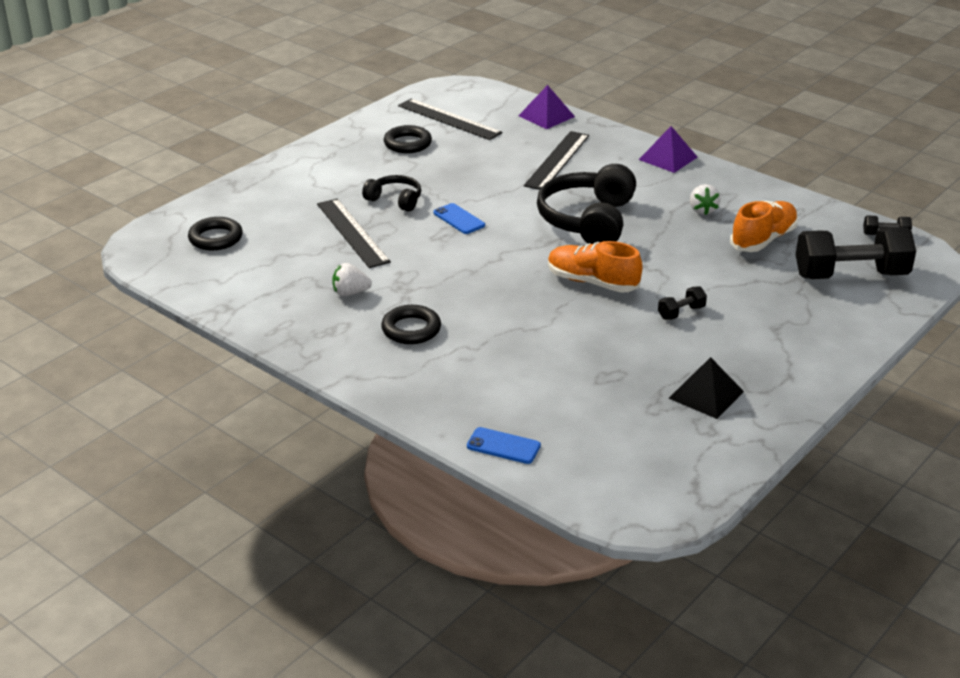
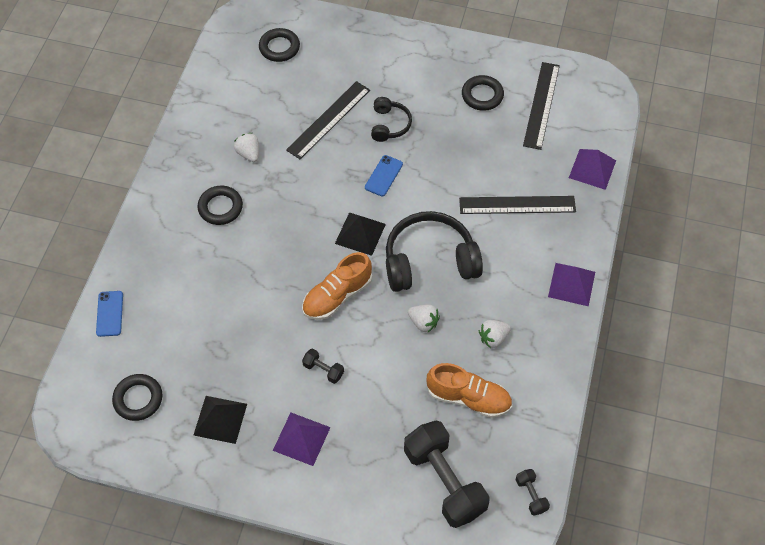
camera: 65 degrees right, 25 degrees up
orange shoe [548,241,643,293] -> orange shoe turned 135 degrees counterclockwise [302,252,372,320]
none -> black ring [112,374,162,421]
none -> purple pyramid [273,413,331,466]
none -> black pyramid [335,212,386,256]
none -> white strawberry [408,305,440,332]

